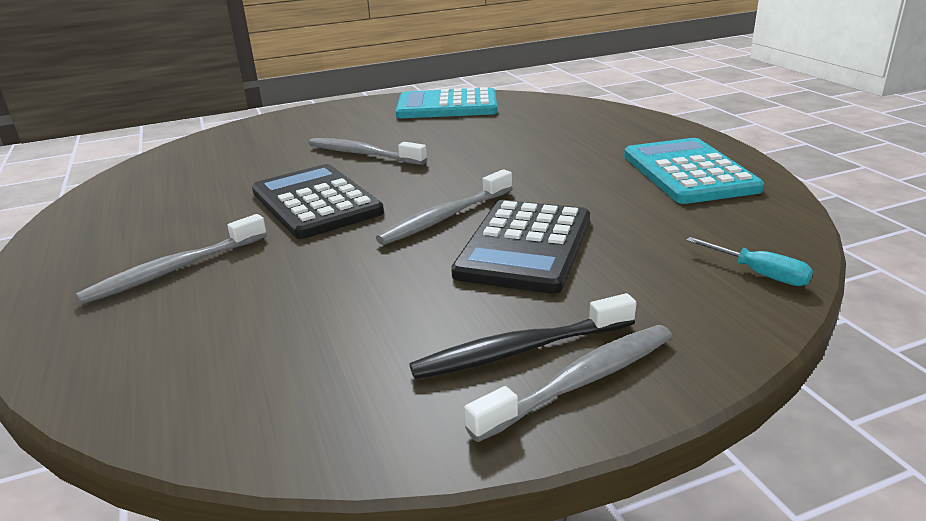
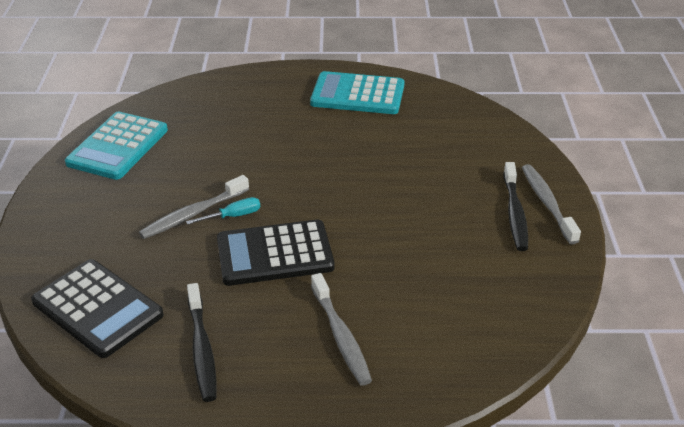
camera: 70 degrees left, 10 degrees up
grey toothbrush [376,170,513,245] -> none
black calculator [451,200,590,294] -> black calculator moved to [31,259,164,358]
turquoise screwdriver [686,237,813,286] -> turquoise screwdriver moved to [186,197,260,225]
none -> black toothbrush [187,283,216,402]

